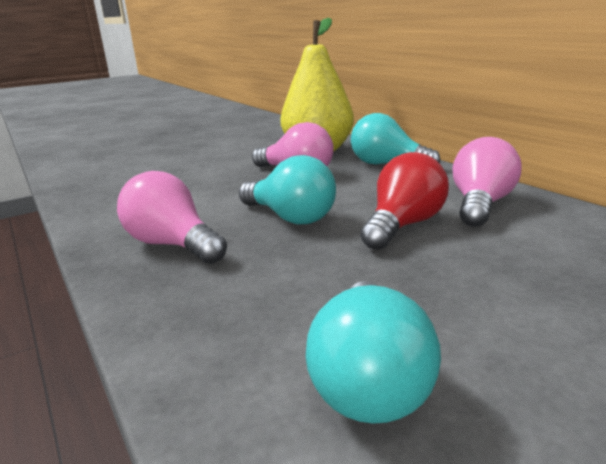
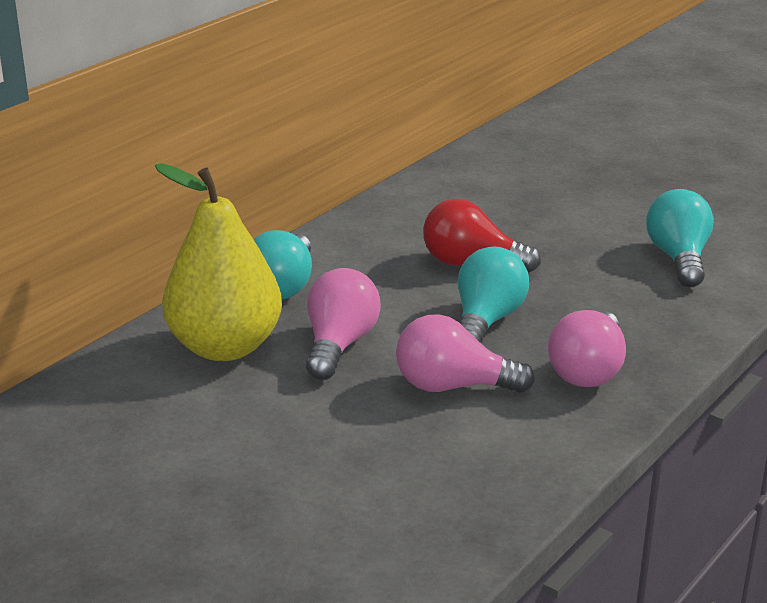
camera: 110 degrees left, 5 degrees up
turquoise light bulb [306,281,441,424] -> turquoise light bulb turned 75 degrees counterclockwise [646,189,714,287]
pink light bulb [452,137,522,227] -> pink light bulb moved to [396,314,535,393]

